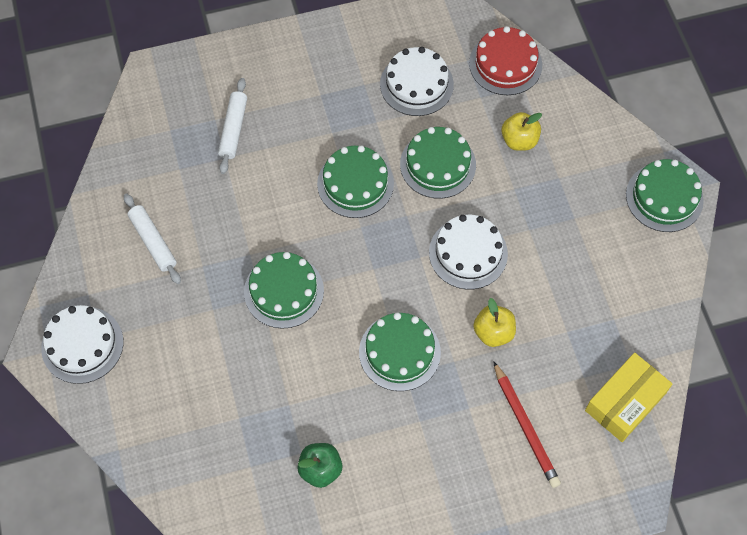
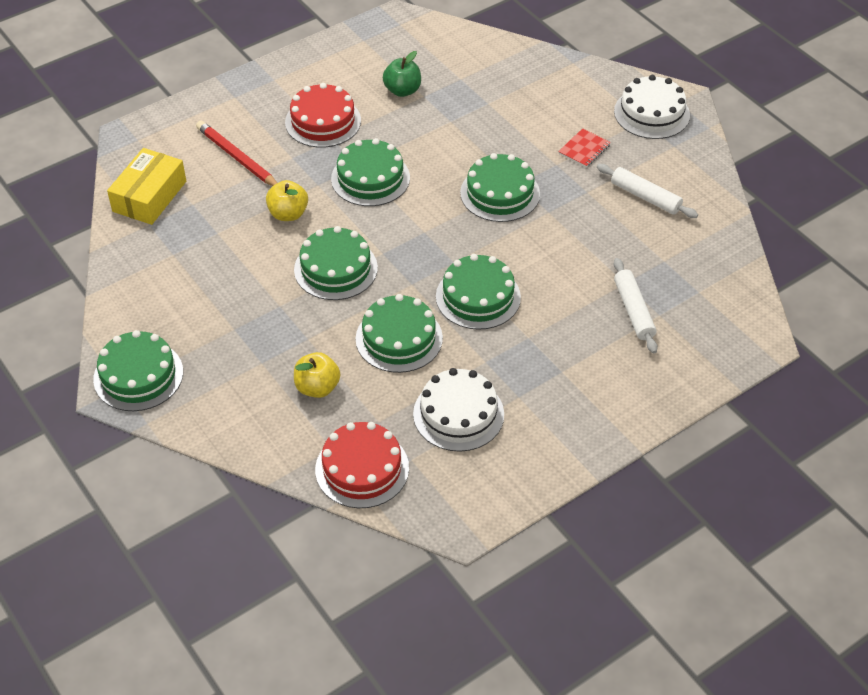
camera: 160 degrees right, 15 degrees down
white cake [429,215,508,289] -> green cake [294,226,378,300]
none -> red cake [285,83,361,148]
none -> red notebook [558,128,611,168]

